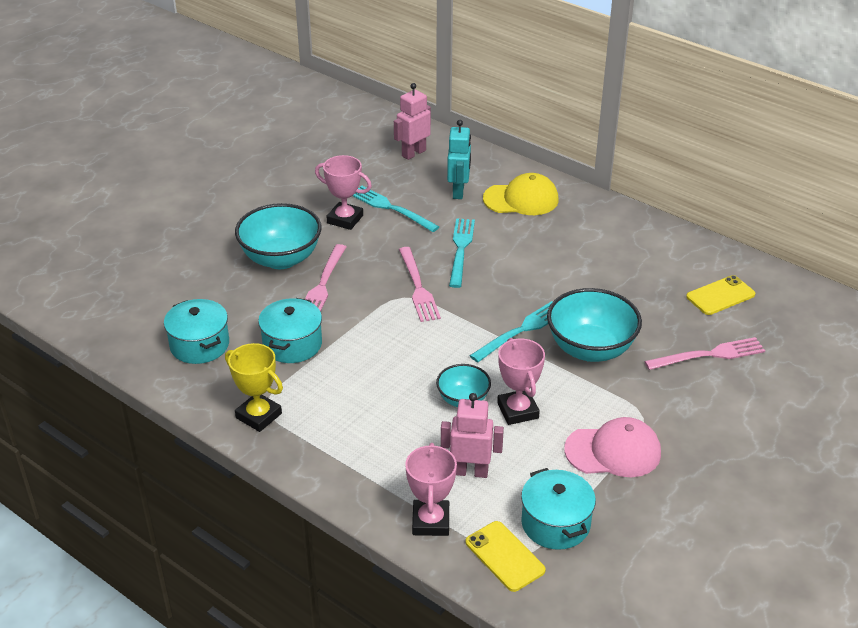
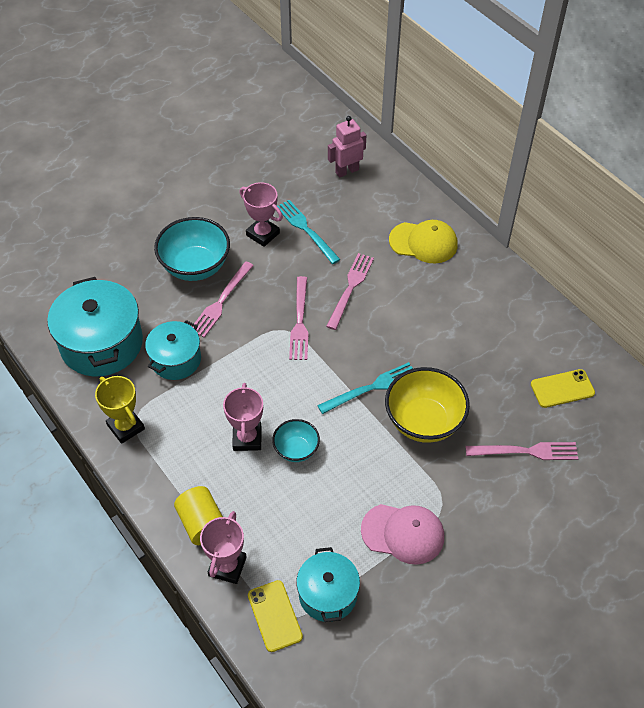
camera: 15 degrees right, 15 degrees up
turquoise pot [164,299,229,364] -> turquoise pot [47,277,143,376], size x1.65
pink robot [441,393,504,478] -> none
turquoise robot [447,120,471,199] -> none
turquoise fork [449,218,475,288] -> pink fork [326,253,374,330]
pink trophy [497,338,545,425] -> pink trophy moved to [223,383,263,451]
turquoise bowl [547,288,642,362] -> yellow bowl [385,367,470,443]
none -> yellow cylinder [174,486,223,545]

